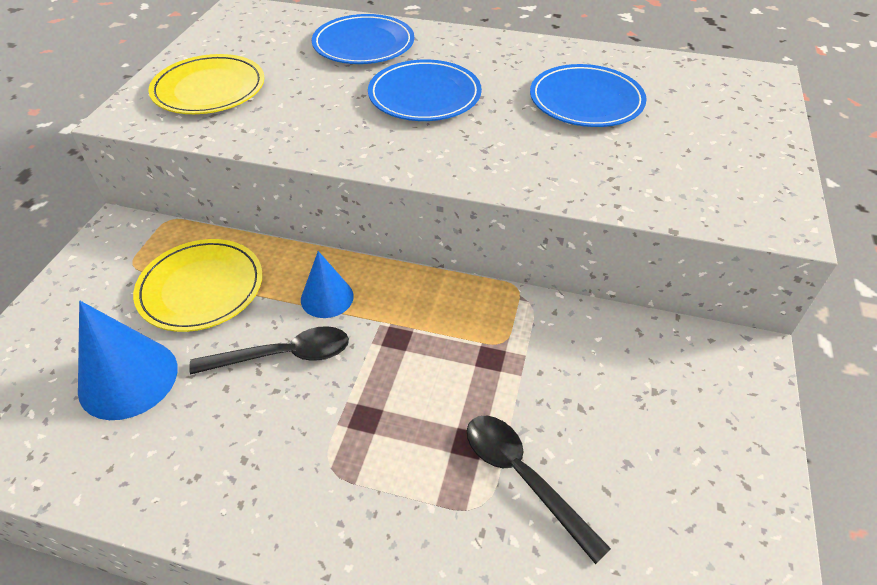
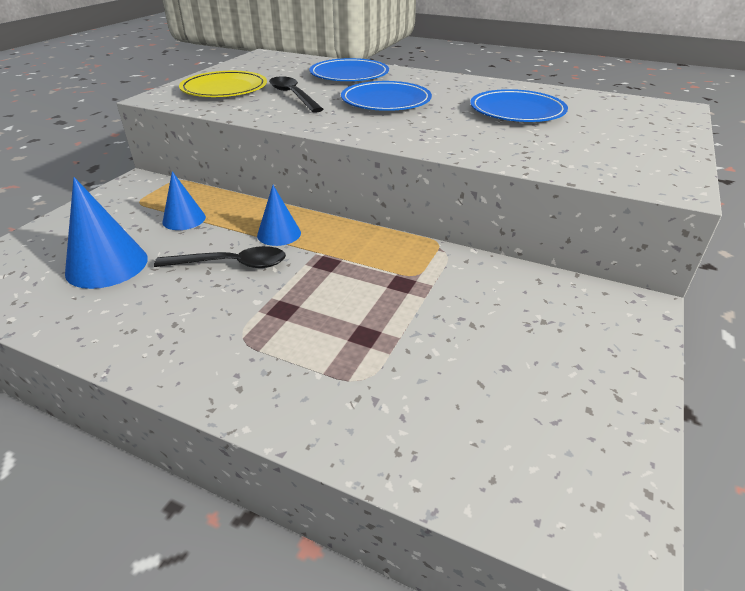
camera: 10 degrees right, 10 degrees down
yellow plate [133,239,263,332] -> blue cone [163,171,206,230]
black spoon [467,416,611,564] -> black spoon moved to [269,76,323,113]

